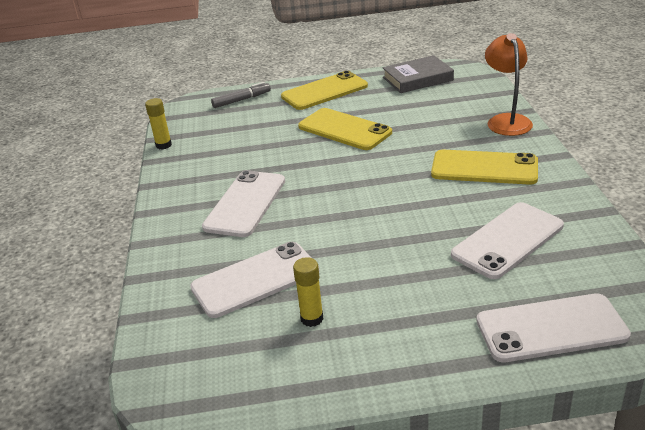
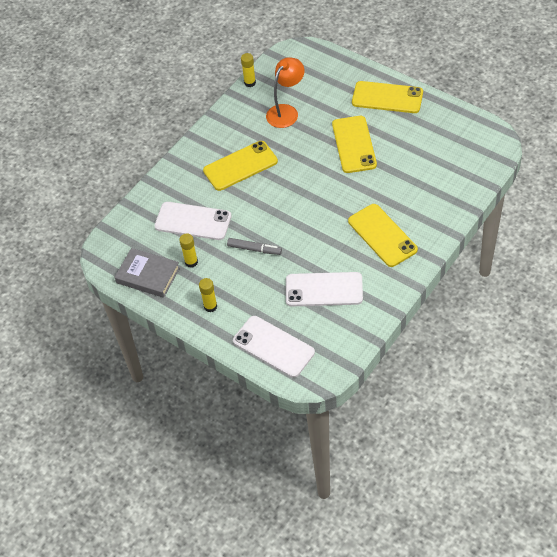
camera: 45 degrees right, 20 degrees up
white phone [202,170,285,237] -> yellow phone [203,141,278,191]
grey marker [211,82,271,108] -> grey marker moved to [227,238,282,255]
grey book [382,55,454,93] -> grey book moved to [115,248,180,298]
orange lamp [485,33,533,136] -> orange lamp moved to [266,57,304,128]
none -> yellow glue stick [199,278,217,312]

